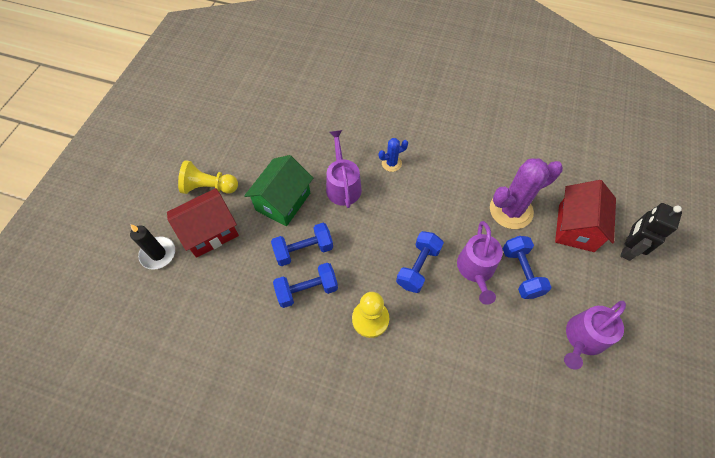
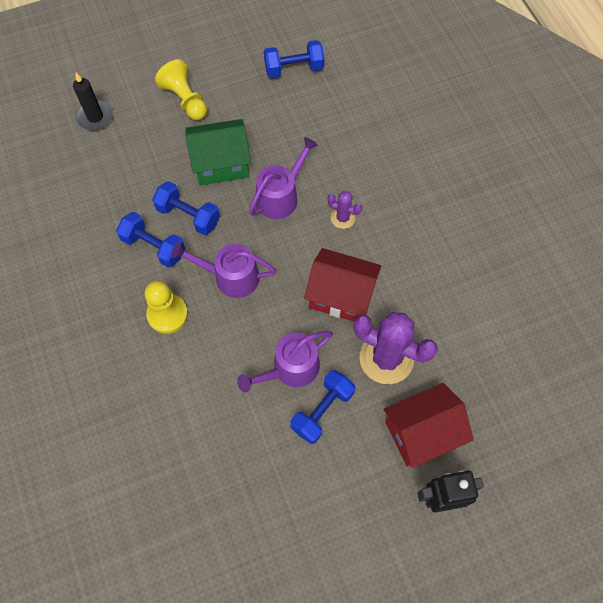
camera: 50 degrees right, 5 degrees up
red house [167,188,239,258] -> red house moved to [304,248,381,321]
blue cactus [379,138,408,172] -> purple cactus [328,191,362,229]
blue dumbbell [396,231,444,293] -> blue dumbbell moved to [264,40,324,78]
purple watering can [564,301,626,370] -> purple watering can moved to [171,242,276,298]

